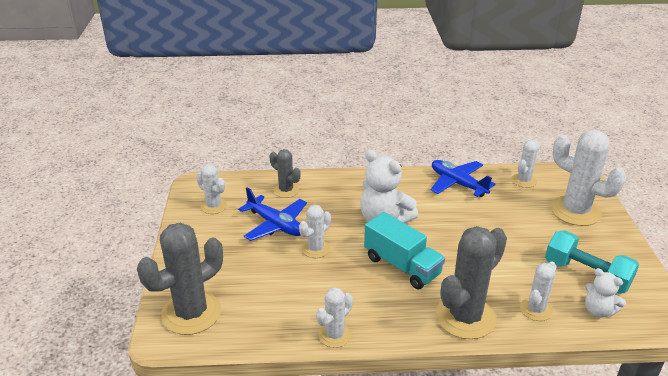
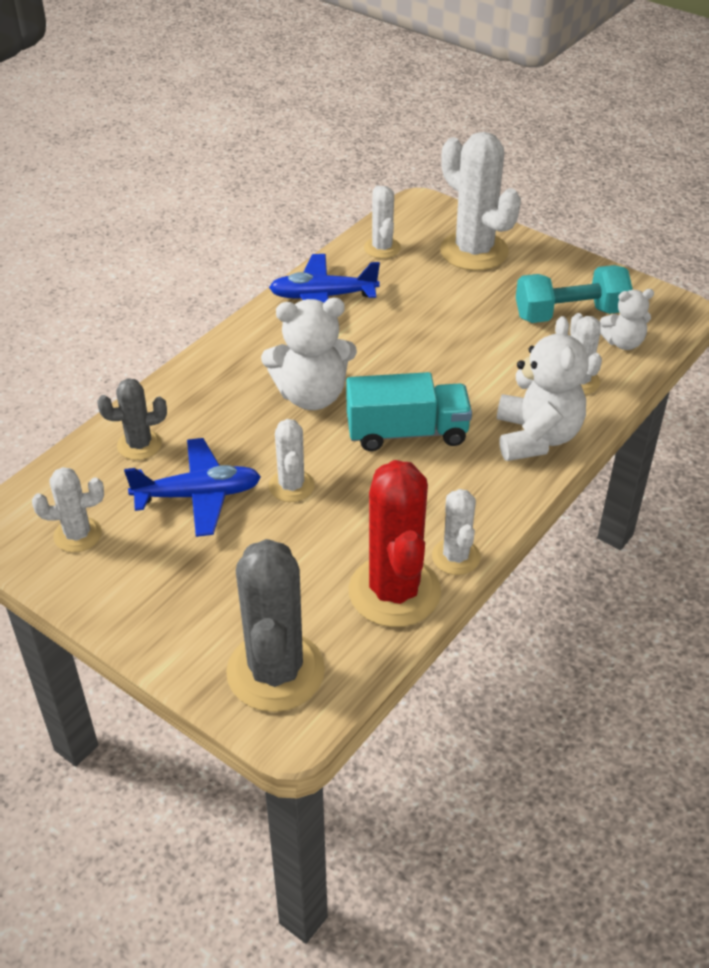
camera: 50 degrees left, 10 degrees up
grey cactus [436,226,507,339] -> white teddy bear [497,316,589,461]
white cactus [551,130,626,226] -> white cactus turned 60 degrees clockwise [440,132,521,271]
none -> red cactus [349,460,441,627]

